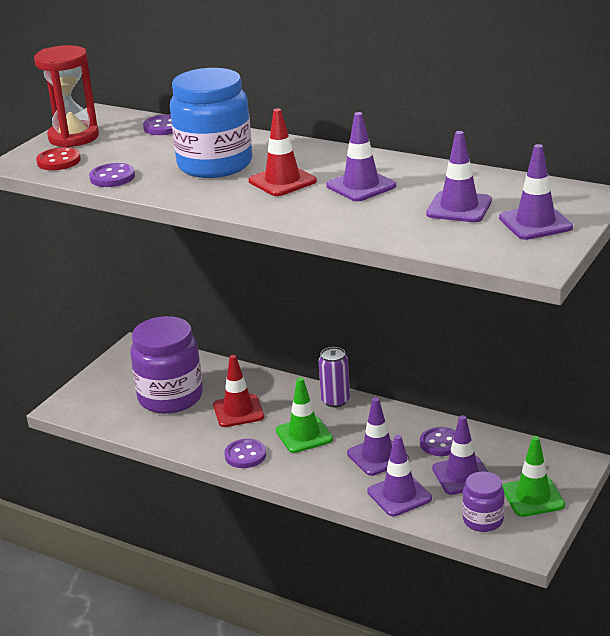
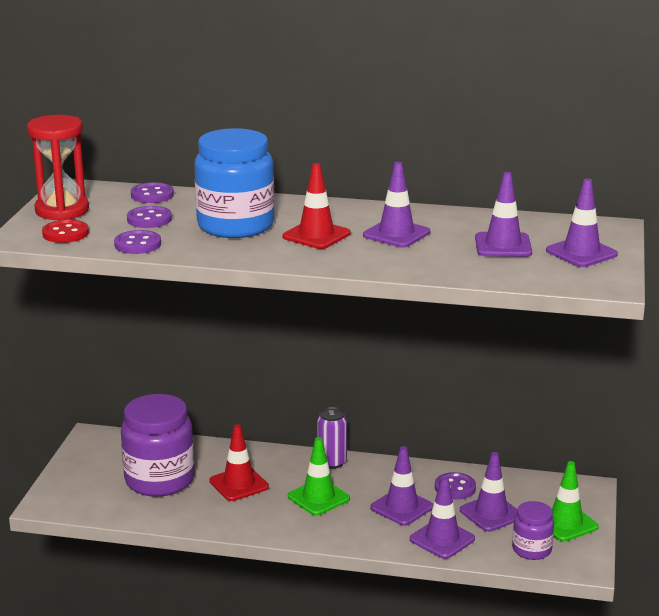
camera: 20 degrees left, 5 degrees down
purple button [224,439,266,468] -> purple button moved to [127,206,172,228]

